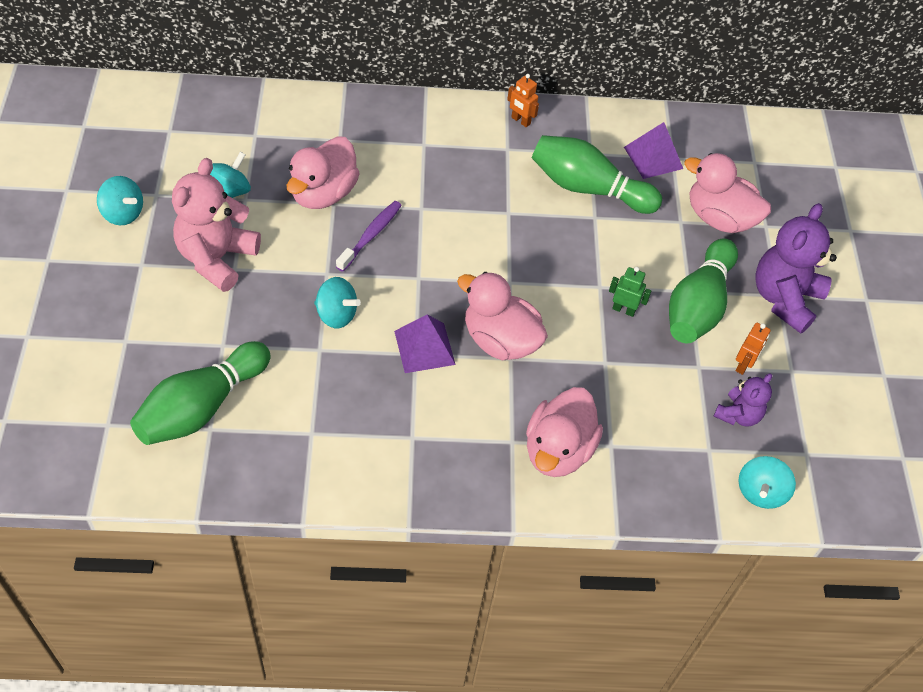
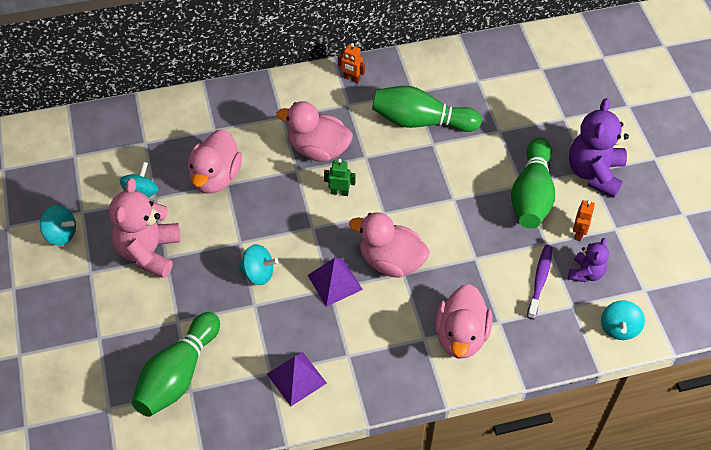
camera: 10 degrees left, 0 degrees up
purple toothbrush [336,201,402,272] -> purple toothbrush moved to [527,245,553,319]
green robot [609,267,651,317] -> green robot moved to [324,159,356,196]
purple pyramid [624,122,683,179] -> purple pyramid moved to [267,352,327,406]
pink duck [684,153,771,233] -> pink duck moved to [276,101,353,162]

